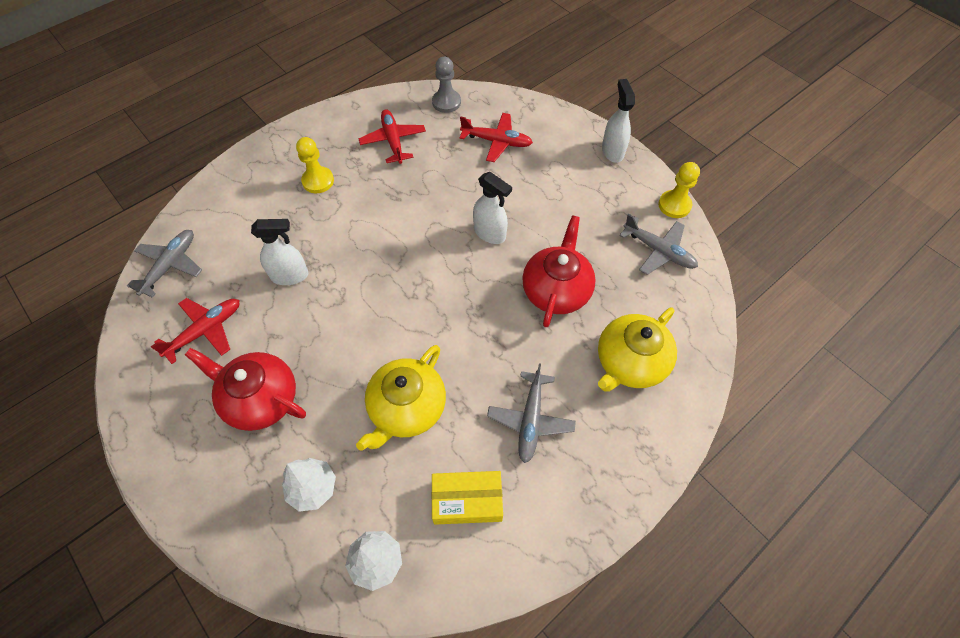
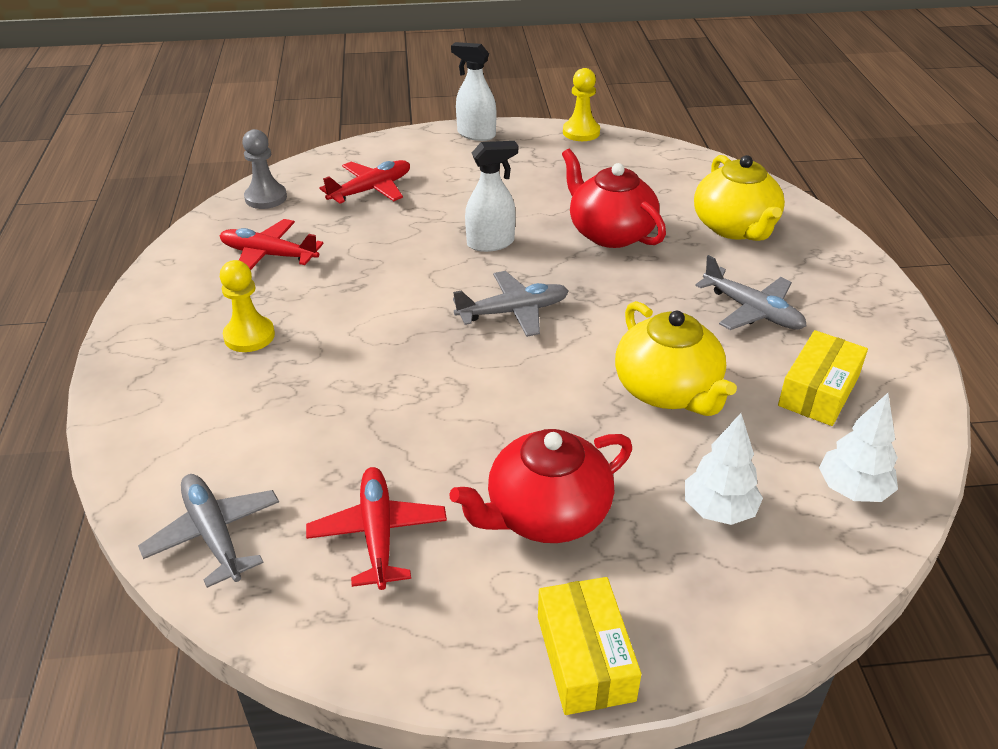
camera: 55 degrees left, 20 degrees down
white spray bottle [251,219,308,285] -> none
grey plane [619,214,698,275] -> grey plane moved to [453,271,569,337]
none -> yellow box [538,577,641,715]

